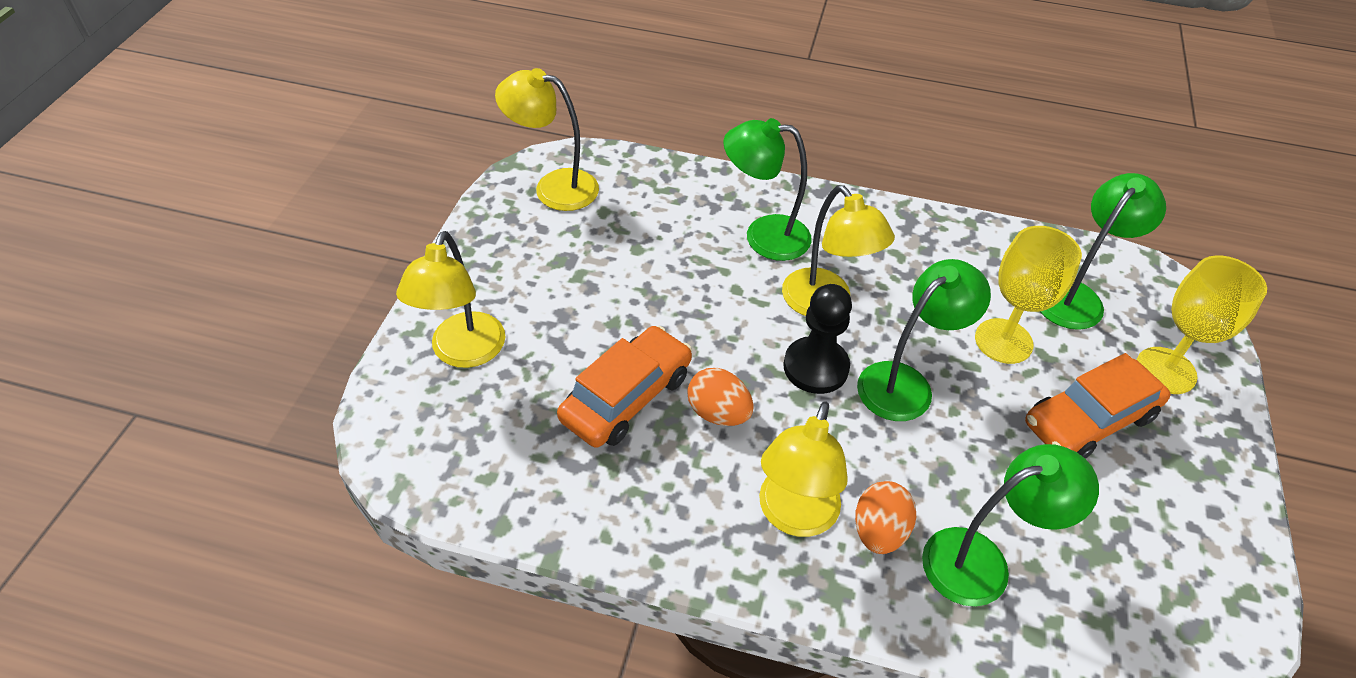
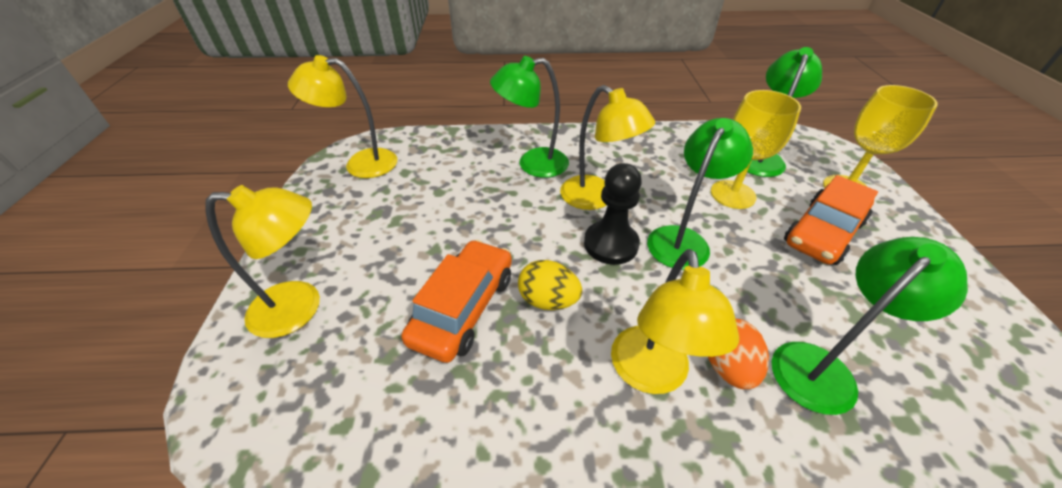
camera: 15 degrees left, 5 degrees down
yellow lamp [396,231,505,368] -> yellow lamp turned 90 degrees counterclockwise [205,185,320,338]
orange egg [687,368,754,426] -> yellow egg [518,260,582,310]

